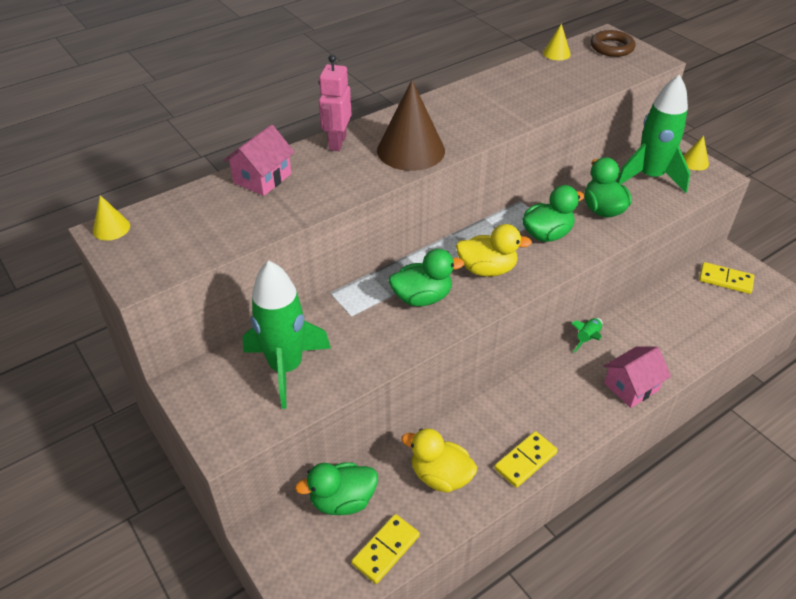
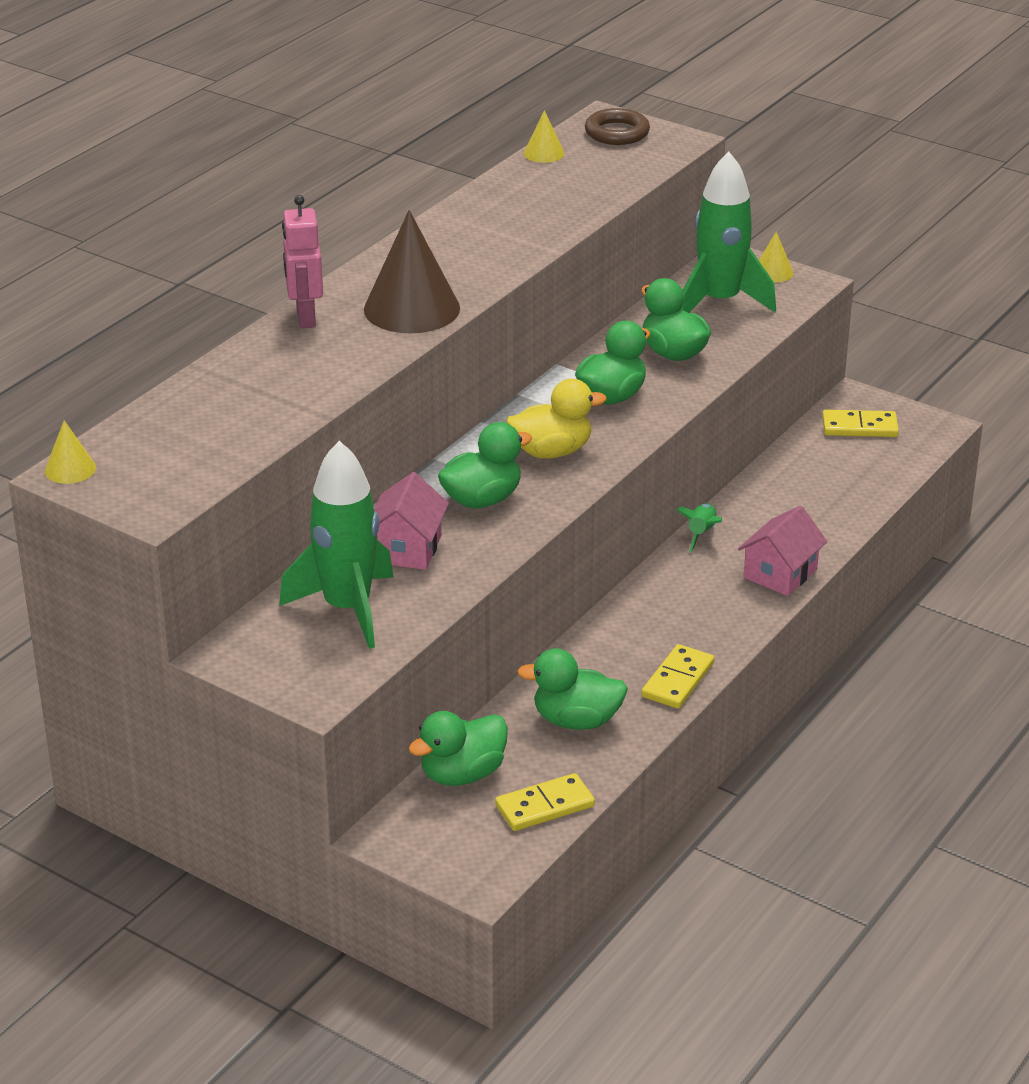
camera: 20 degrees left, 10 degrees down
pink house [223,124,294,196] -> pink house moved to [374,472,449,570]
yellow domino [351,514,420,584] -> yellow domino turned 45 degrees clockwise [495,773,595,831]
yellow duck [401,429,477,493] -> green duck [517,649,628,730]

